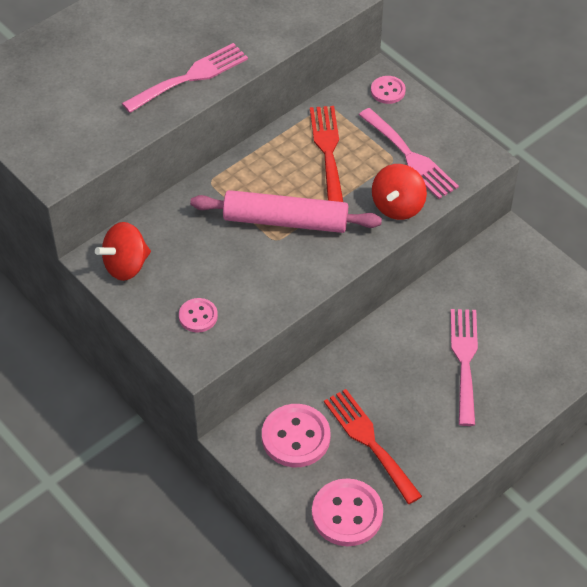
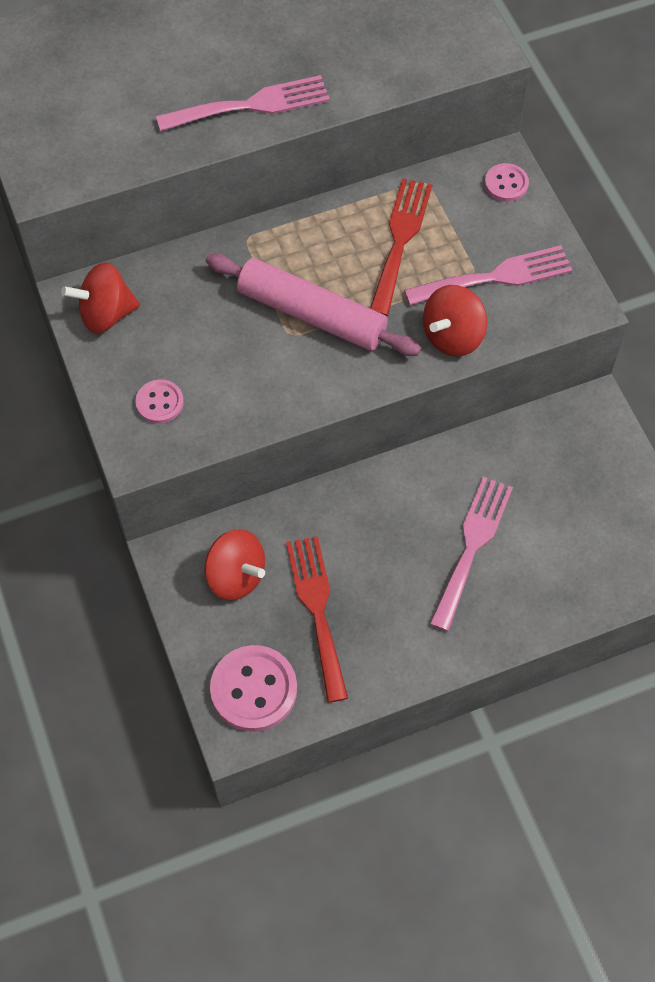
camera: 20 degrees right, 10 degrees up
pink button [262,404,330,467] -> red spinning top [204,529,265,601]
pink fork [359,108,459,199] -> pink fork turned 90 degrees counterclockwise [404,245,573,306]

